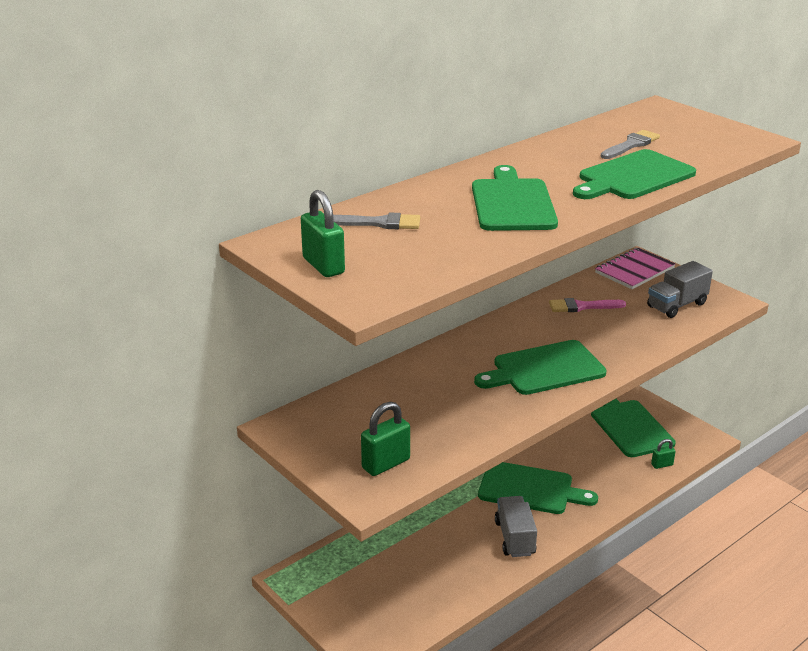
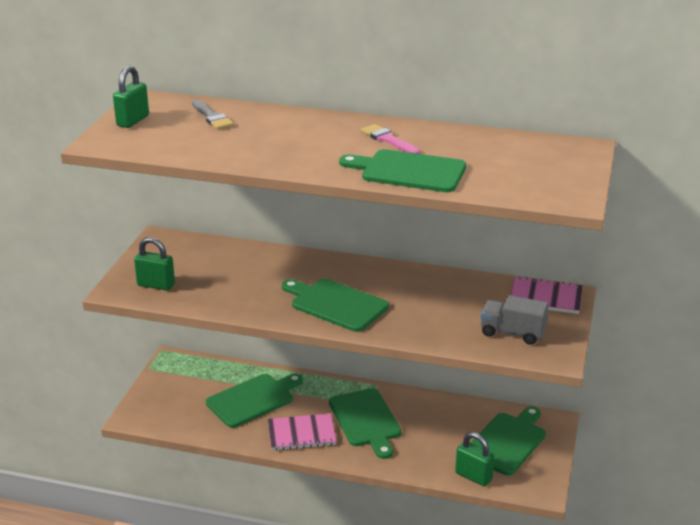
camera: 55 degrees right, 0 degrees up
green cutting board [472,165,558,231] -> green cutting board moved to [206,374,303,428]
grey truck [495,496,537,557] -> pink notebook [268,413,337,451]
pink brush [549,298,626,312] -> pink brush moved to [361,124,420,154]
grey brush [601,130,660,159] -> none
green padlock [651,439,676,469] -> green padlock [455,432,494,486], size x1.75

